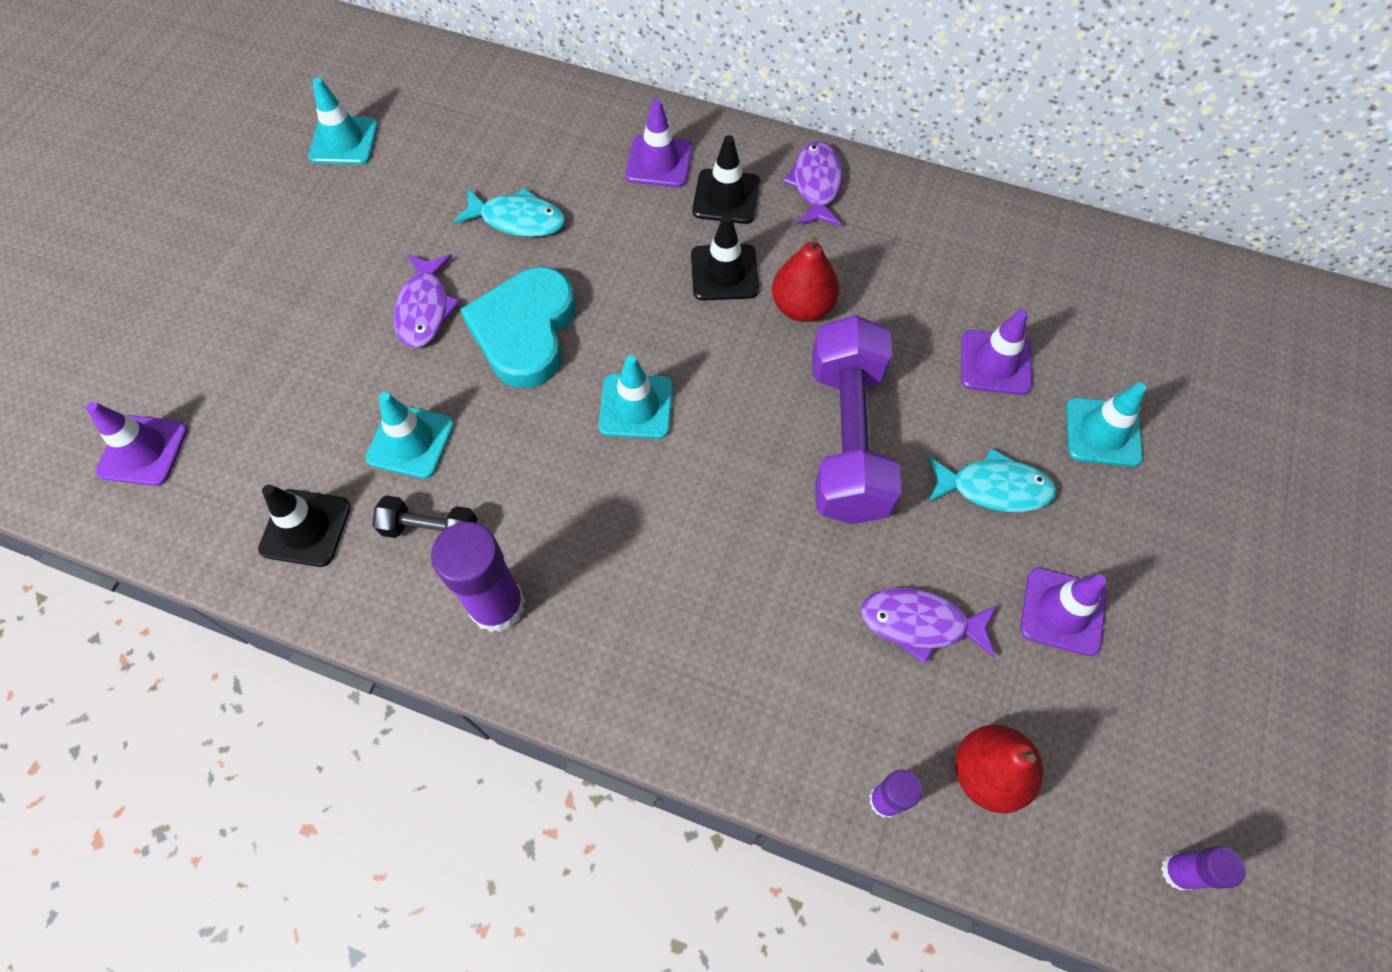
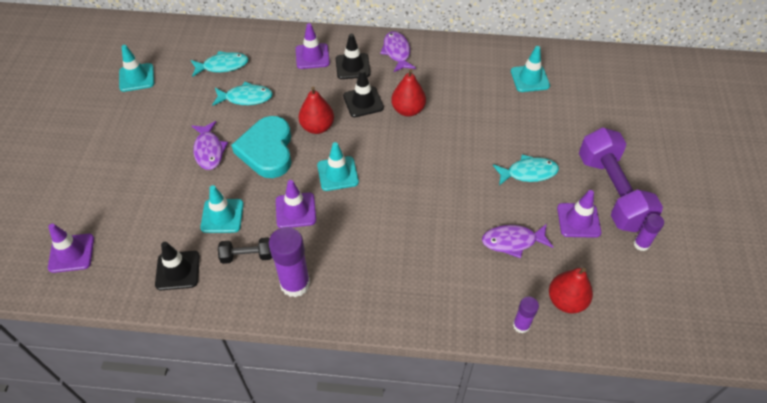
camera: 15 degrees left, 10 degrees down
purple dumbbell [812,315,901,524] -> purple dumbbell moved to [579,127,663,232]
purple traffic cone [961,309,1032,395] -> purple traffic cone moved to [276,180,316,228]
turquoise traffic cone [1066,382,1146,467] -> turquoise traffic cone moved to [511,46,550,92]
purple glue stick [1161,846,1246,890] -> purple glue stick moved to [633,214,664,251]
none -> turquoise fish [191,51,248,77]
none -> red pear [298,87,334,134]

